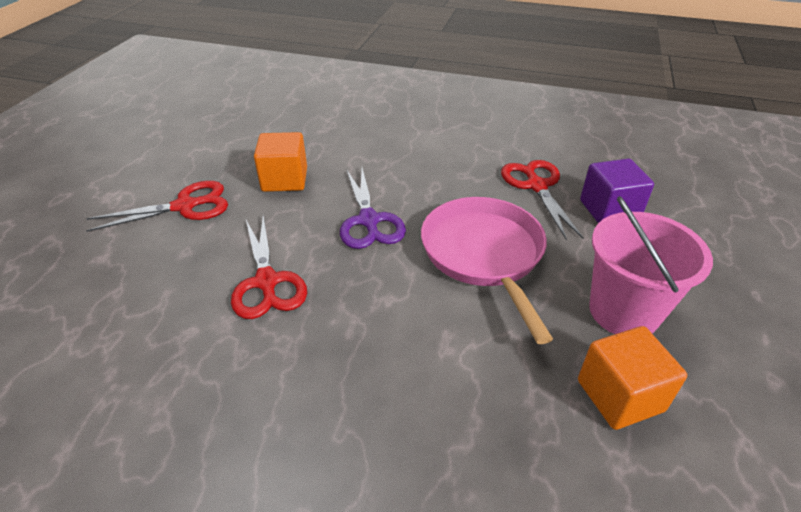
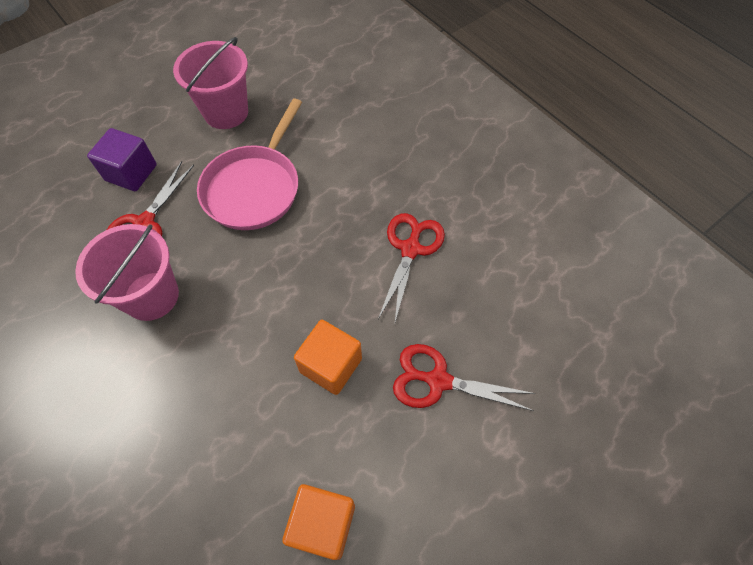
camera: 145 degrees left, 20 degrees up
purple scissors [340,168,406,249] -> none
orange cube [578,326,687,430] -> orange cube moved to [282,484,355,560]
none -> pink bucket [75,224,179,321]

